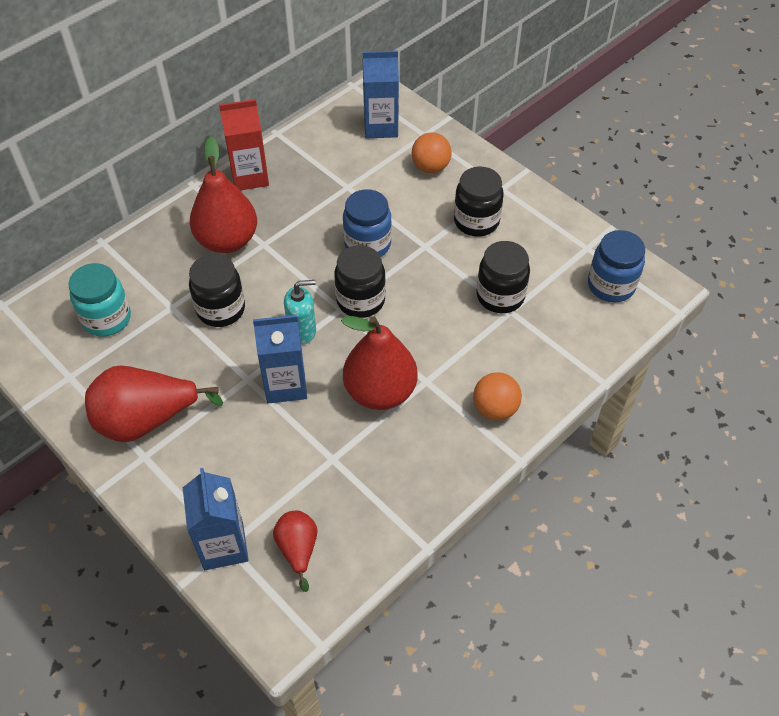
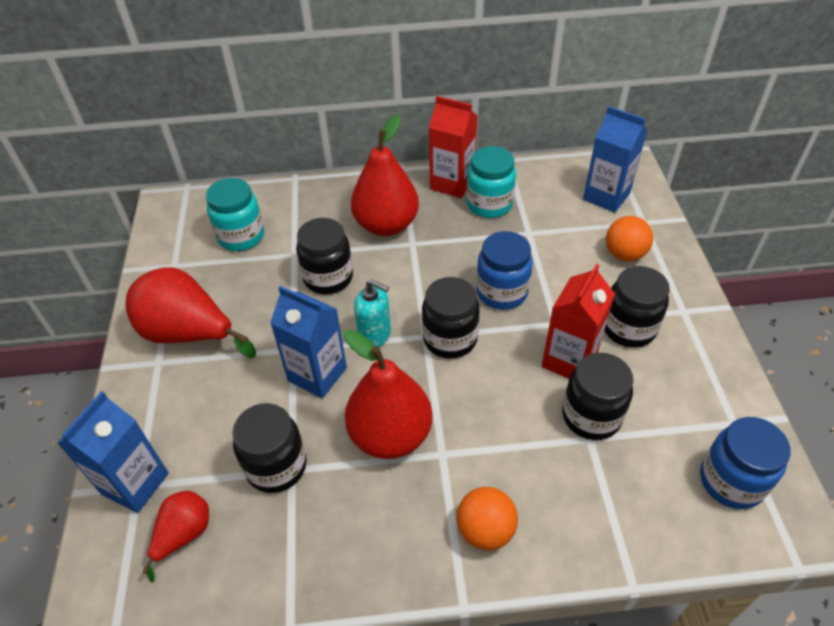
camera: 40 degrees right, 5 degrees down
none -> black jar [232,403,307,493]
none -> turquoise jar [466,146,516,218]
none -> red carton [542,264,615,379]

